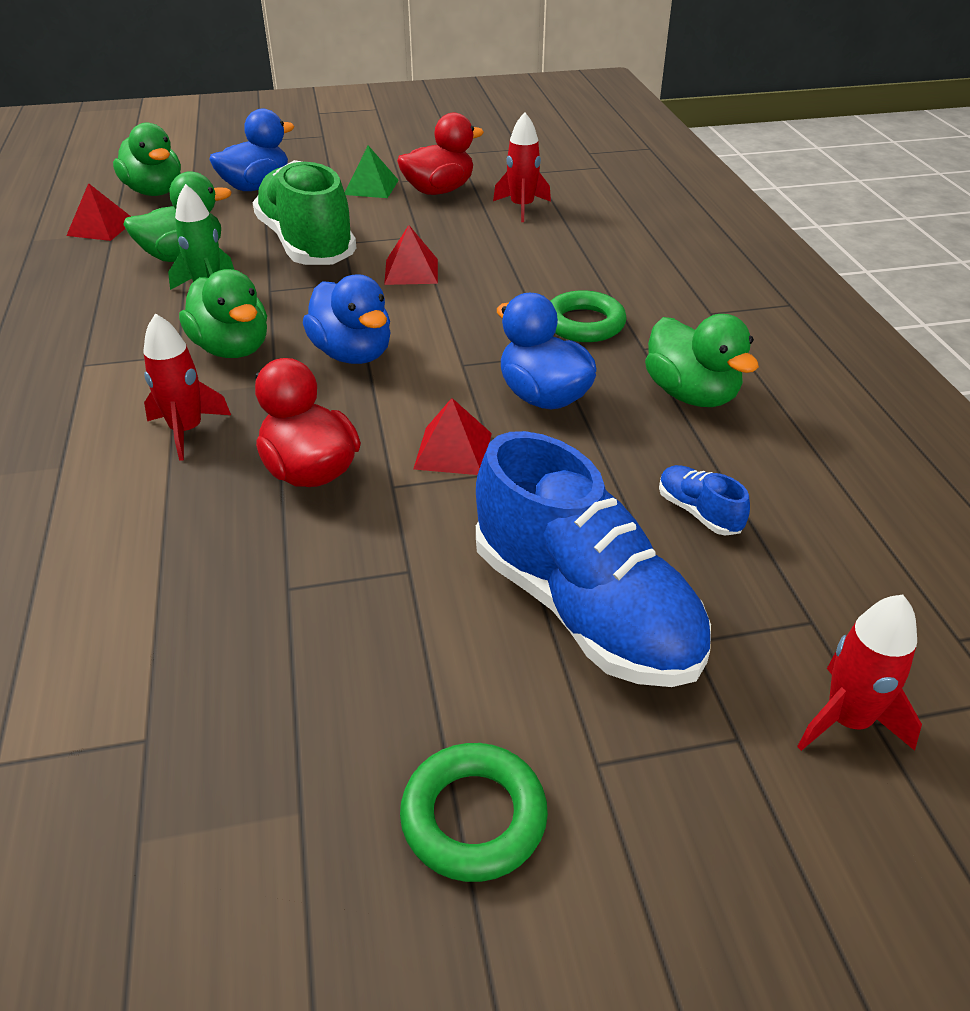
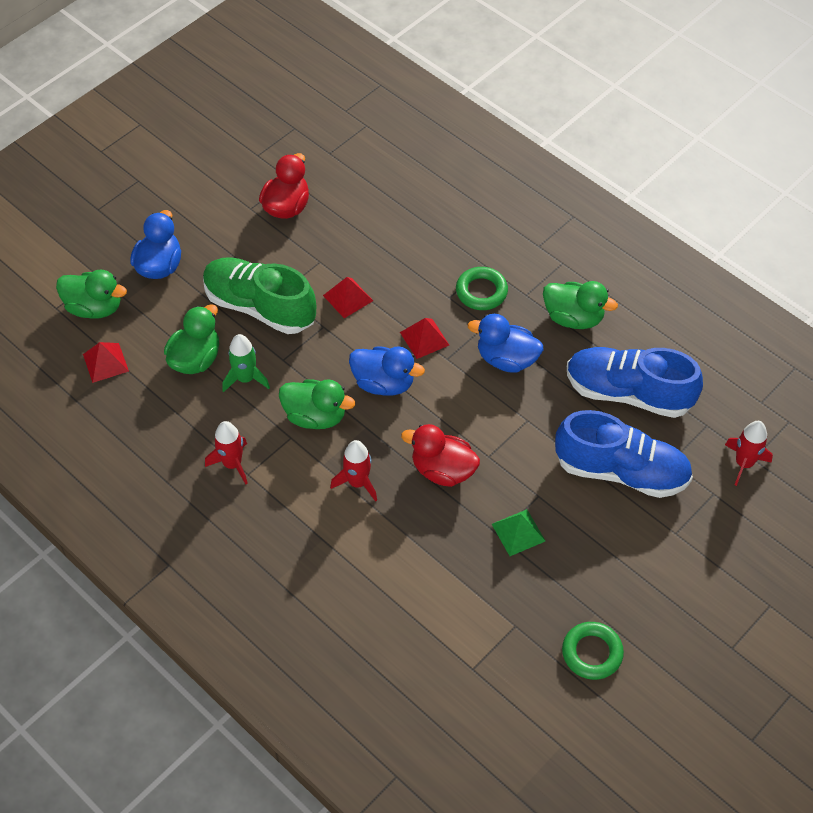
camera: 35 degrees left, 15 degrees up
green pyramid [345,145,399,198] -> green pyramid moved to [492,509,545,556]
green ring [400,743,548,882] -> green ring moved to [562,622,624,680]
red pyramid [413,398,492,475] -> red pyramid moved to [400,318,449,359]
red rocket [493,112,551,222] -> red rocket moved to [205,421,248,484]
blue shoe [659,465,750,536] -> blue shoe [567,347,703,418], size x2.45

